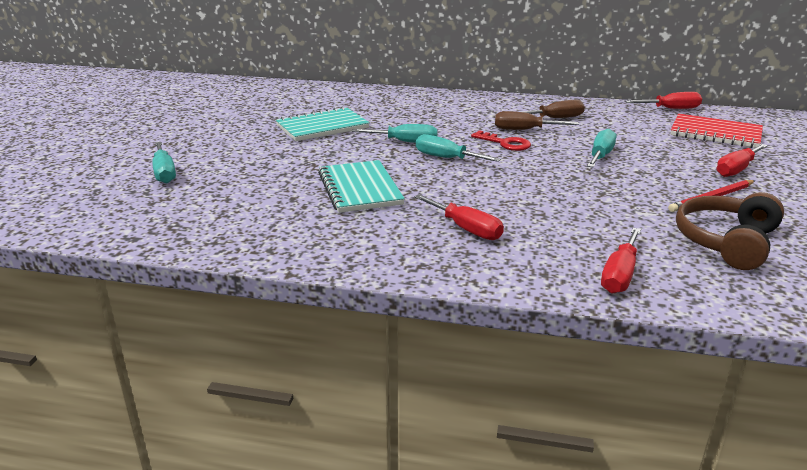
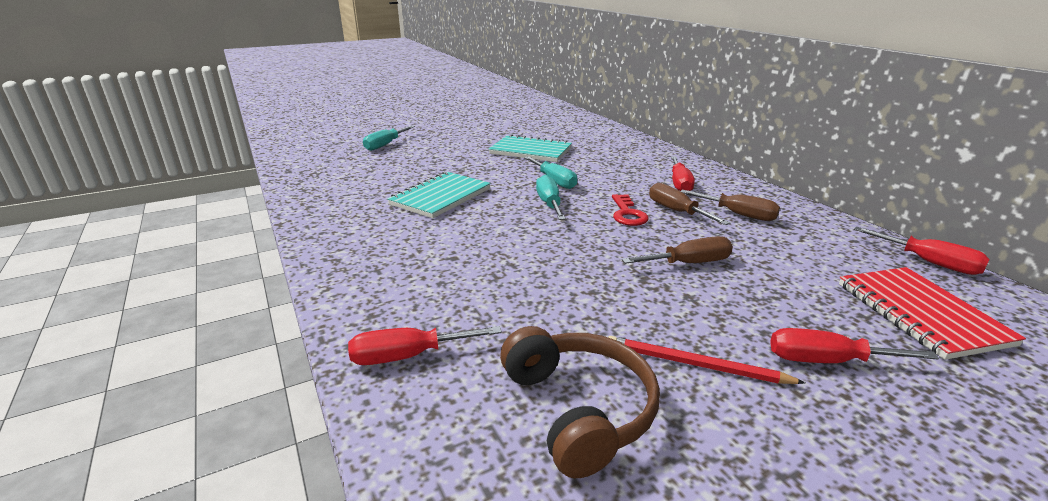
camera: 50 degrees right, 0 degrees up
red screwdriver [414,194,504,240] -> red screwdriver moved to [671,156,695,191]
turquoise screwdriver [587,129,616,168] -> brown screwdriver [622,236,733,264]
brown headphones [676,192,784,270] -> brown headphones turned 75 degrees clockwise [500,326,660,478]

